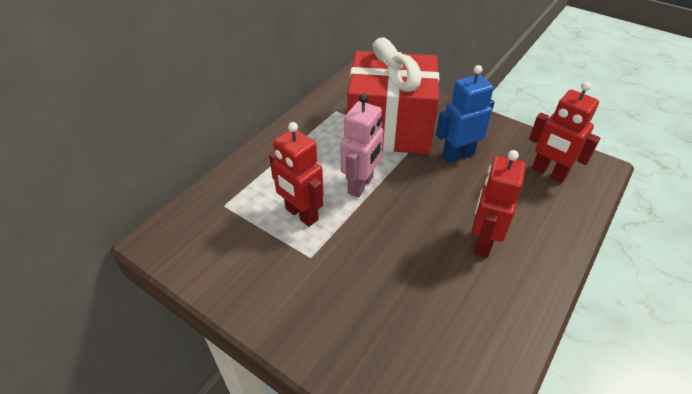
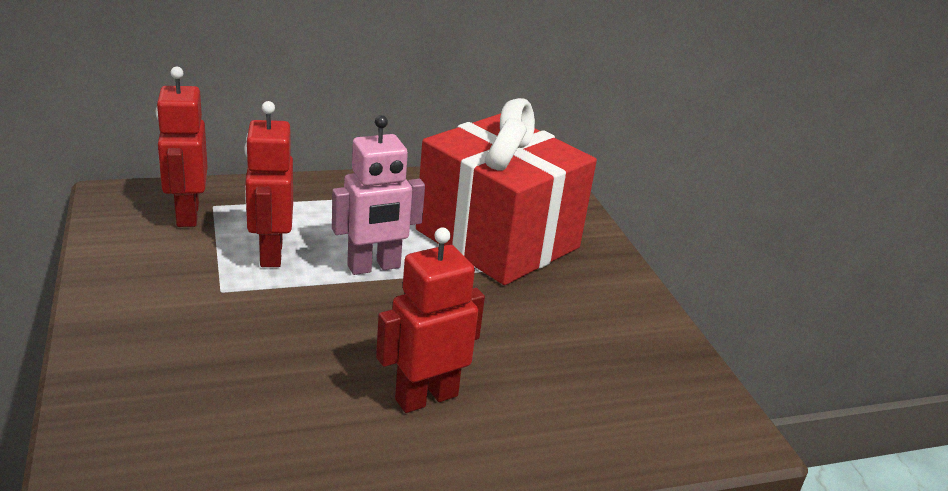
camera: 35 degrees right, 15 degrees down
blue robot [436,65,494,163] -> none
red robot [529,82,600,183] -> red robot moved to [156,67,207,227]

